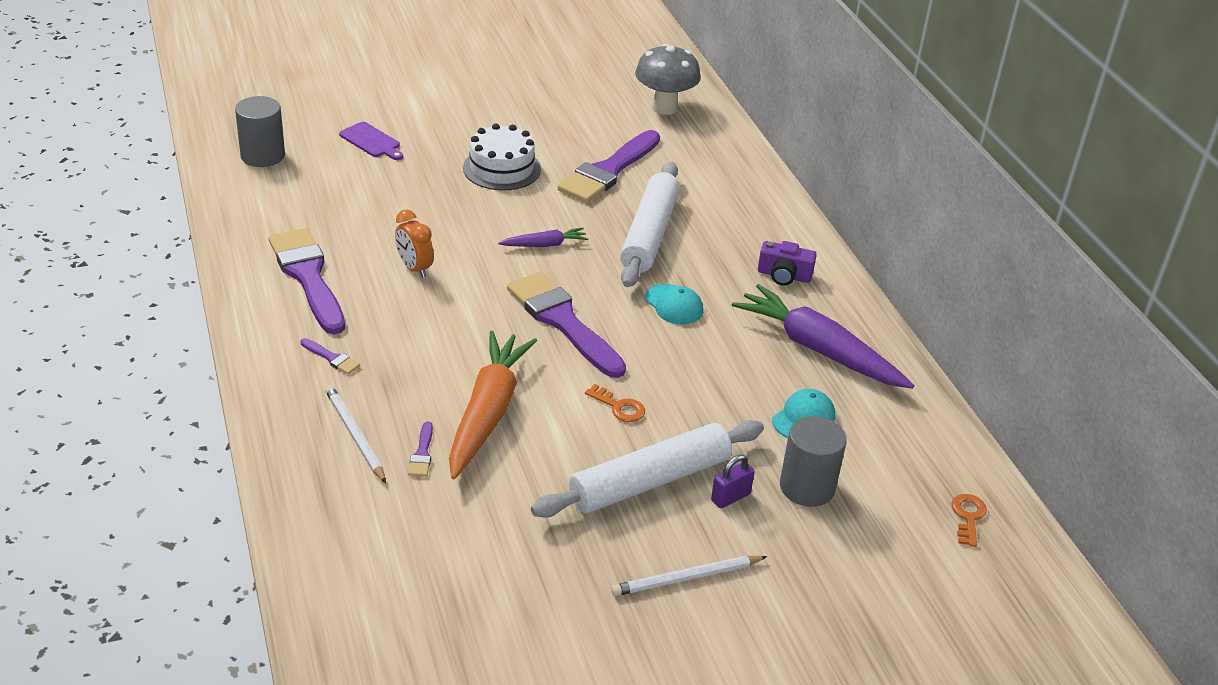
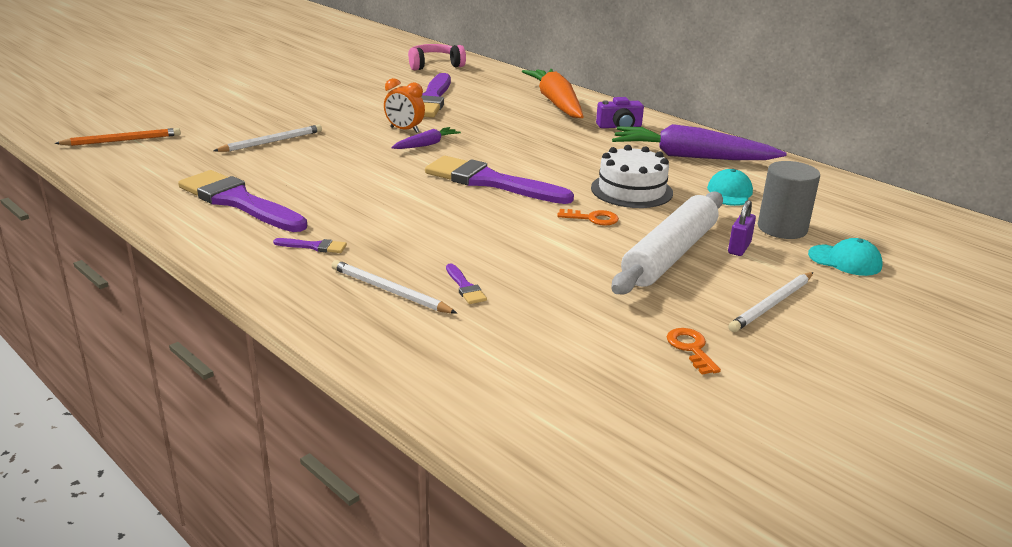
camera: 25 degrees left, 10 degrees down
grey cylinder [235,96,285,167] -> orange pencil [54,128,181,146]
purple cutting board [339,122,403,160] -> none
orange clock [395,209,434,278] -> orange clock moved to [384,78,425,133]
orange carrot [449,331,537,479] -> orange carrot moved to [521,69,584,118]
white cake [463,123,541,190] -> white cake moved to [591,145,673,208]
white rolling pin [620,162,680,287] -> none
grey mushroom [635,44,701,115] -> pink headphones [408,44,466,70]
turquoise cap [645,284,703,325] -> turquoise cap moved to [808,238,883,276]
orange key [951,494,987,547] -> orange key moved to [667,328,721,375]
none -> white pencil [214,125,322,152]

